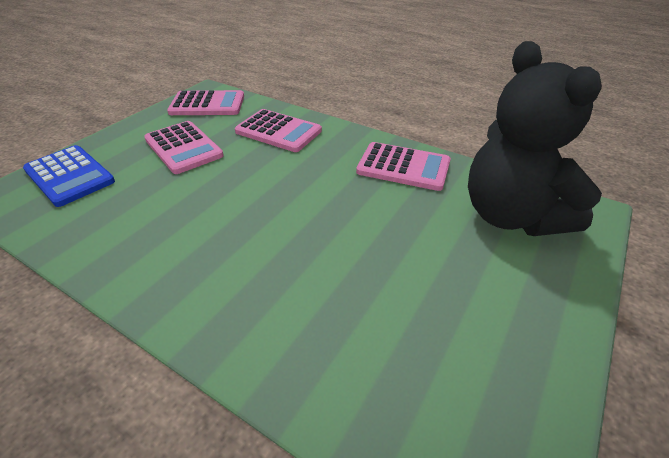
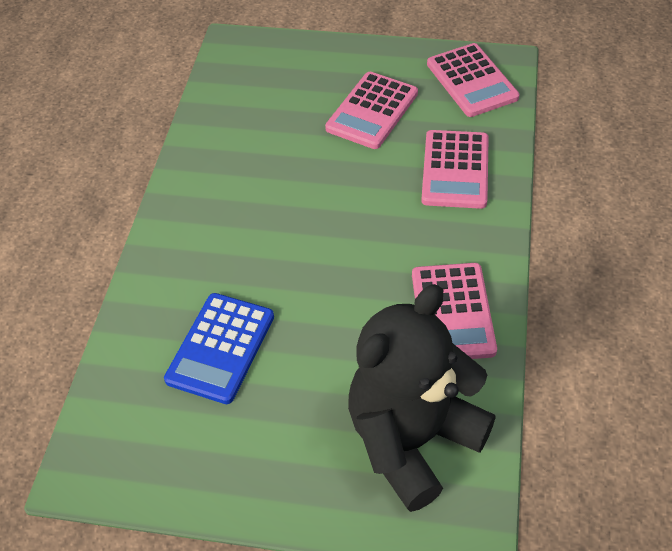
camera: 70 degrees right, 10 degrees up
blue calculator [23,145,115,207] -> blue calculator moved to [164,293,274,404]

